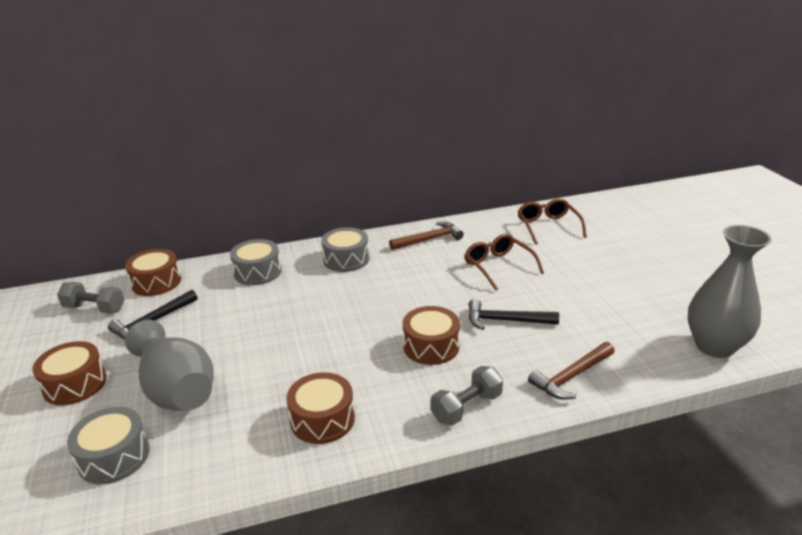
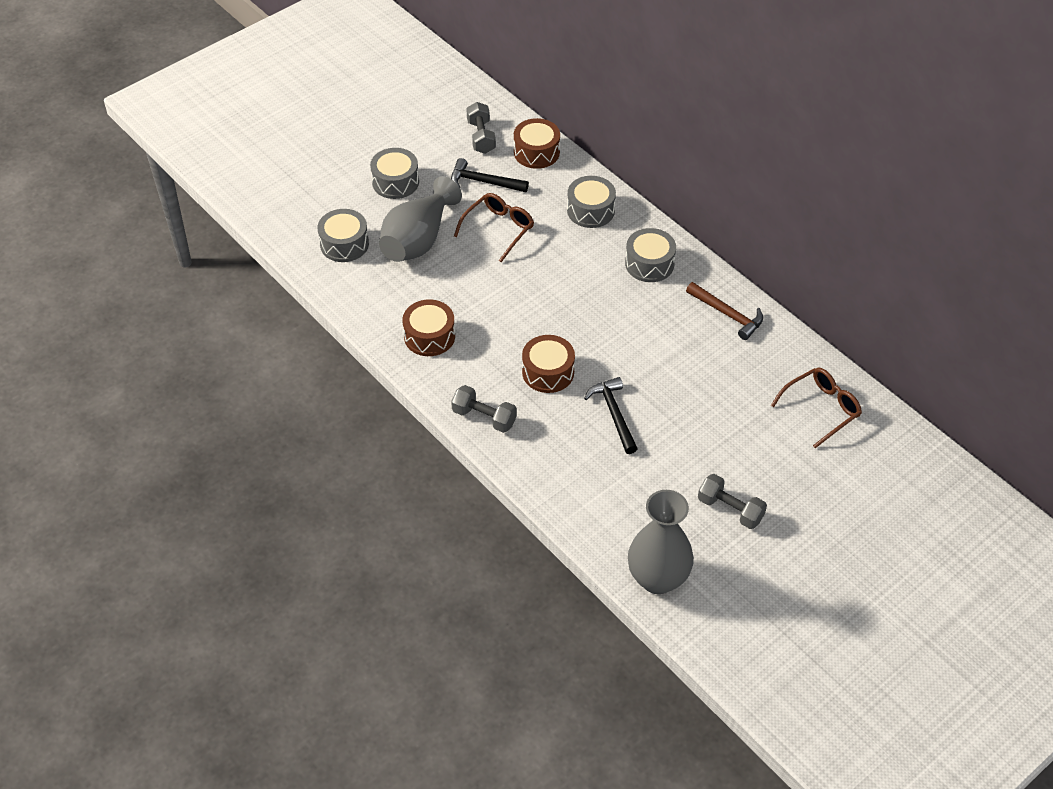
camera: 65 degrees right, 20 degrees up
brown drum [32,341,107,405] -> grey drum [370,148,419,199]
brown glasses [465,234,544,291] -> brown glasses moved to [454,193,534,262]
brown hammer [528,342,615,400] -> none
none -> grey dumbbell [698,474,767,529]

